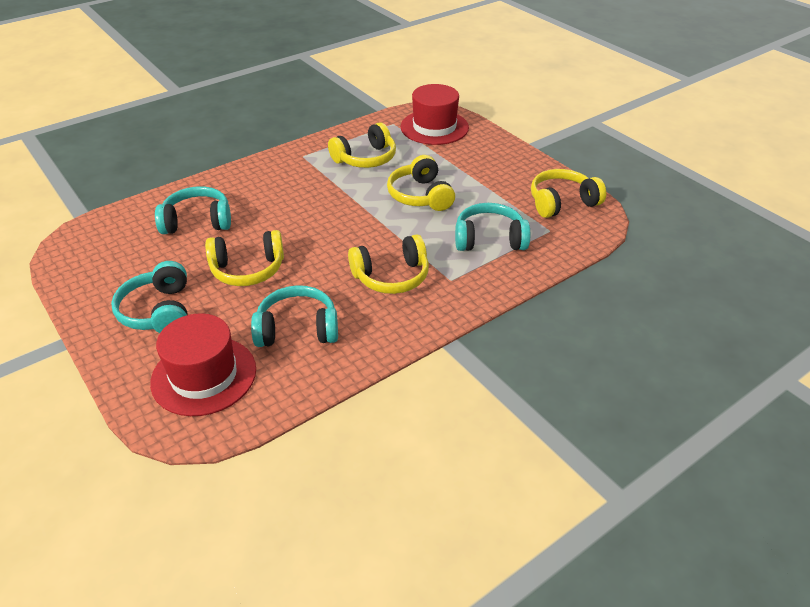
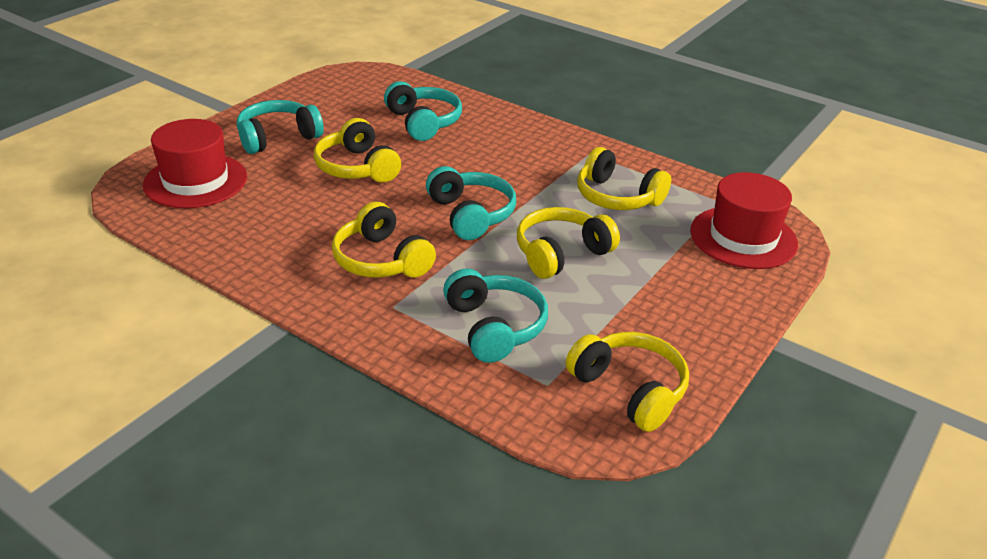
camera: 70 degrees right, 5 degrees down
turquoise headphones [251,285,338,347] -> turquoise headphones moved to [426,166,516,240]

